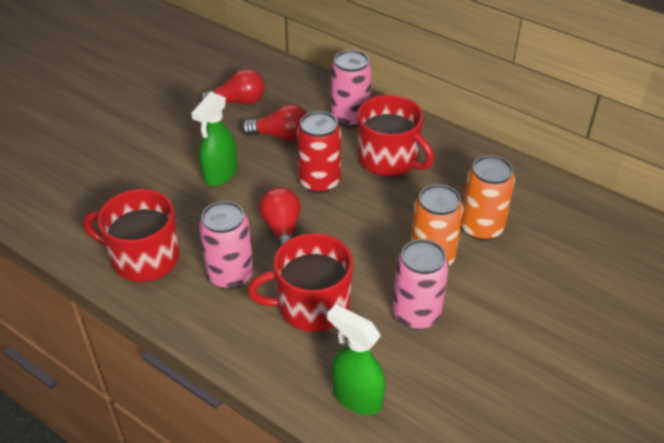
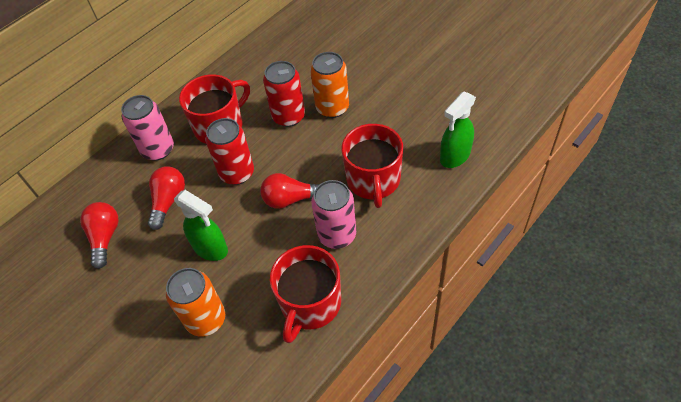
camera: 80 degrees left, 10 degrees up
pink can [393,239,449,330] -> none
orange can [461,155,515,240] -> orange can moved to [166,268,225,337]
none -> red can [263,61,305,127]

